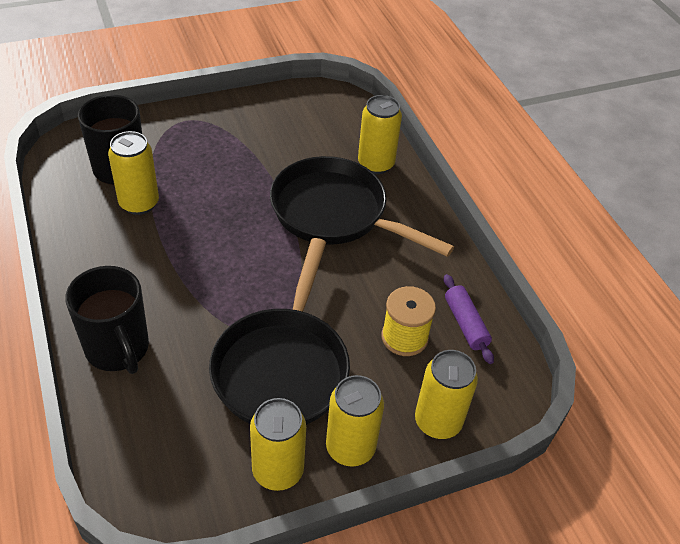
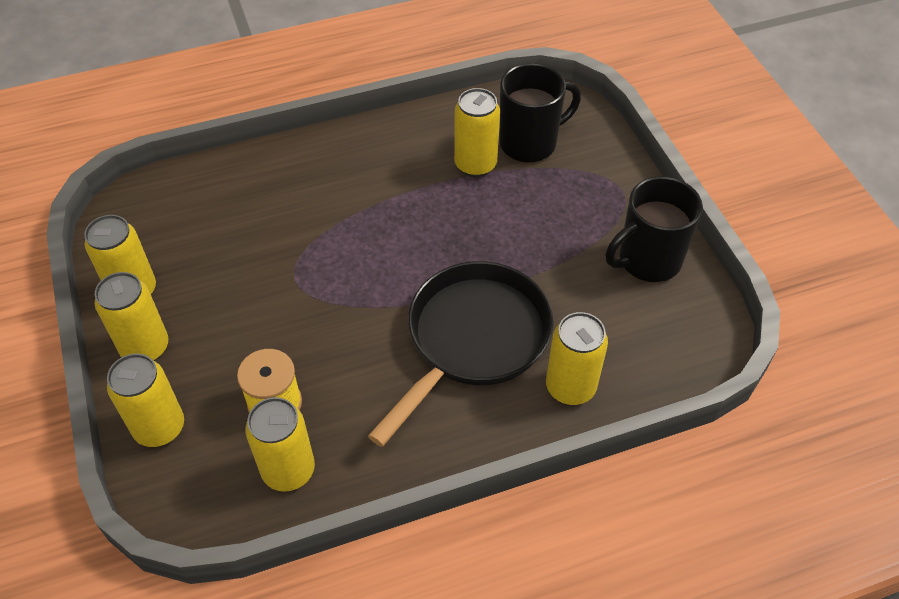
camera: 95 degrees right, 5 degrees up
black mug [65,266,149,374] -> black mug moved to [606,176,703,282]
black pan [209,238,350,425] -> none
purple rolling pin [444,274,494,364] -> yellow can [245,397,315,492]

